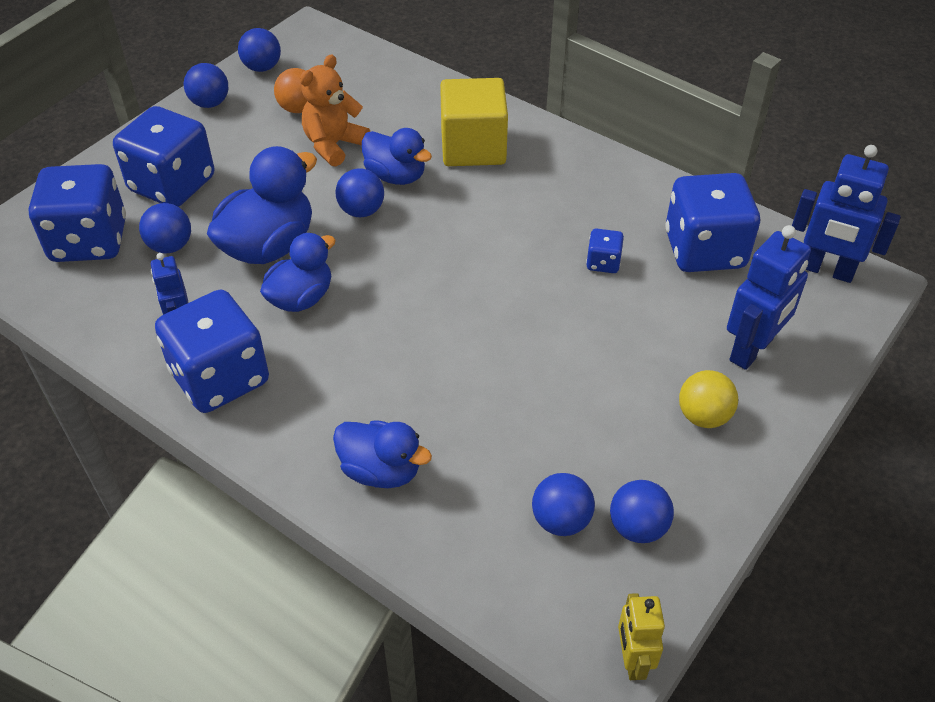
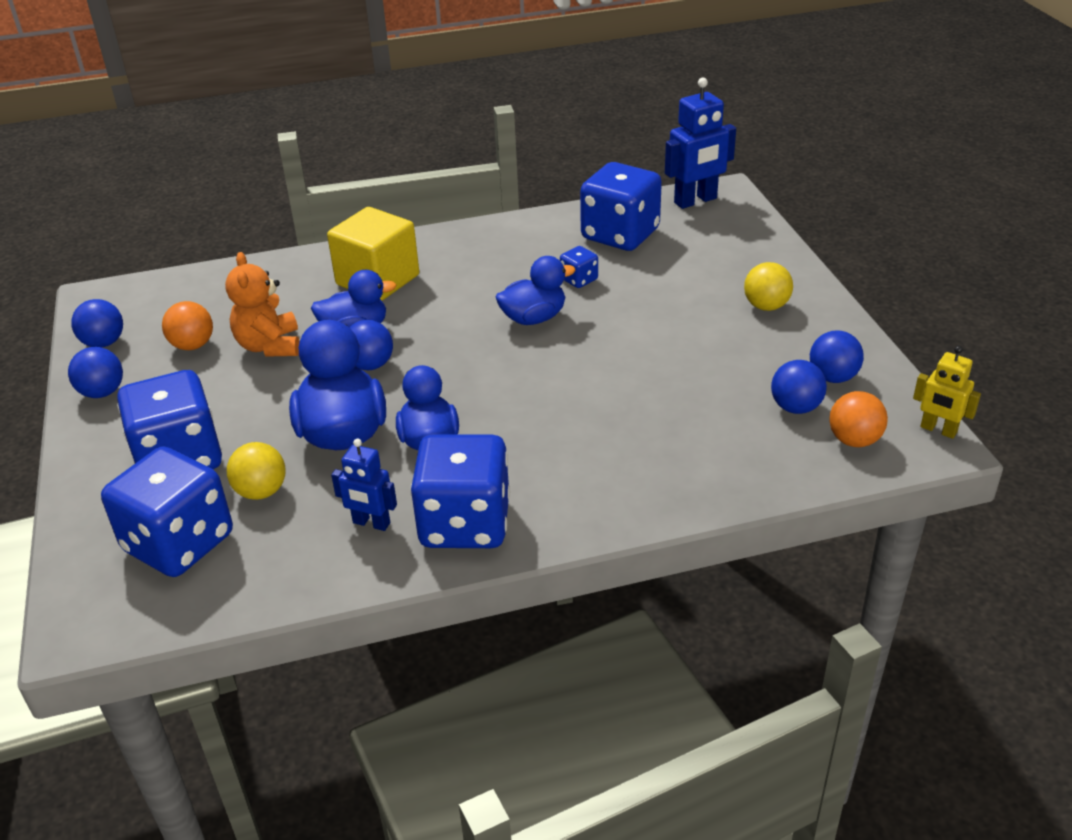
camera: 50 degrees left, 10 degrees down
blue ball [139,203,191,253] -> yellow ball [227,442,285,500]
blue duck [333,420,432,488] -> blue duck moved to [496,256,576,325]
blue robot [727,225,811,370] -> none
none -> orange ball [829,391,888,447]

